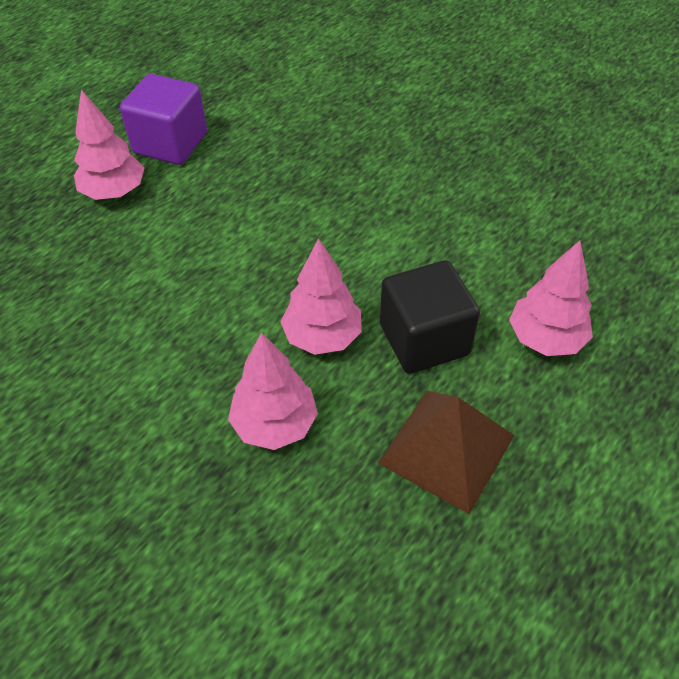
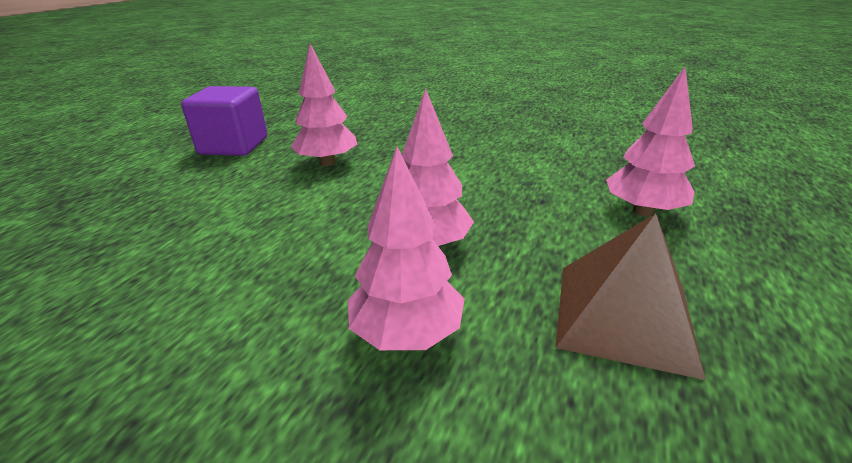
camera: 15 degrees left, 20 degrees down
pink tree [74,89,144,200] -> pink tree moved to [291,44,358,166]
black cube [380,260,480,374] -> none

